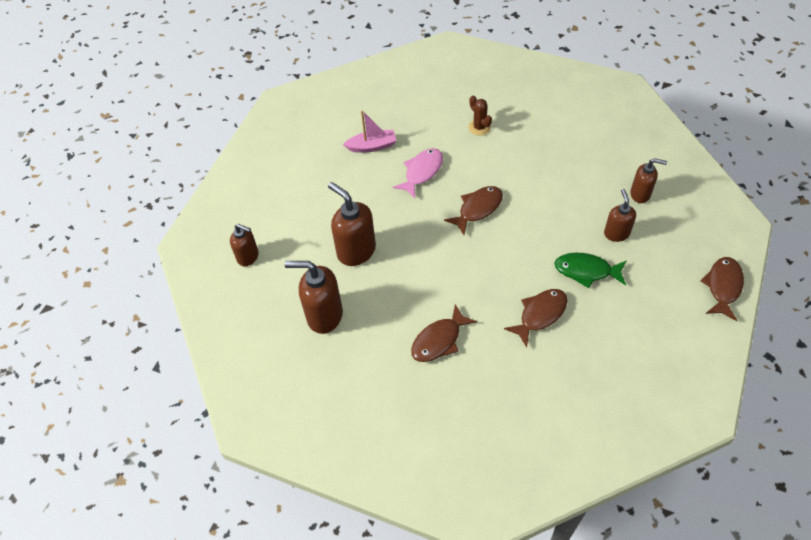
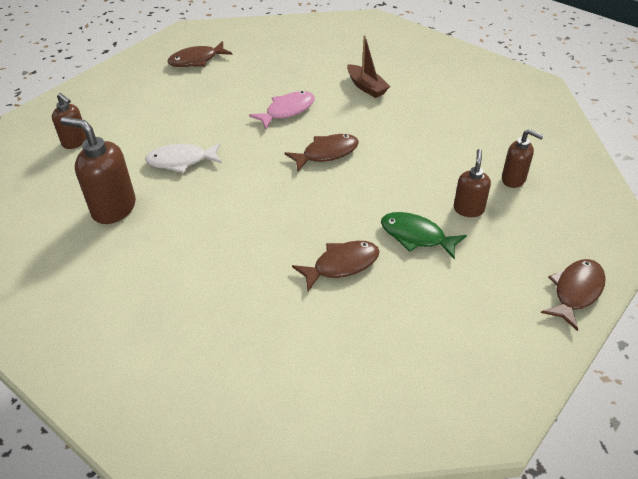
camera: 15 degrees right, 10 degrees down
brown soap dispenser [328,182,376,266] -> white fish [145,143,222,173]
pink boat [343,111,396,153] -> none
brown fish [411,304,477,362] -> brown fish moved to [167,41,232,67]
brown cactus [469,95,492,136] -> brown boat [347,35,390,98]

